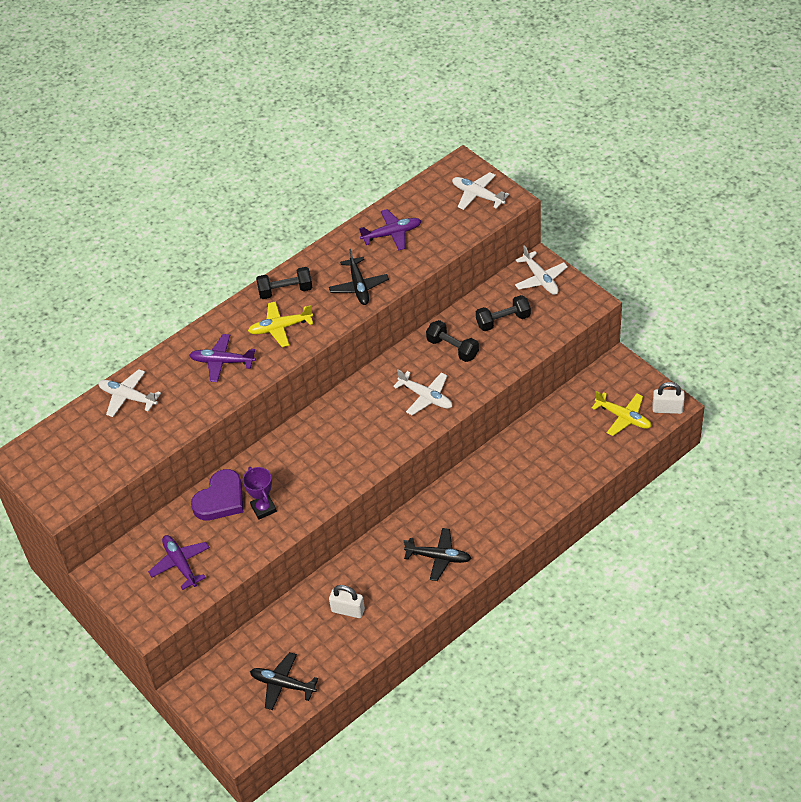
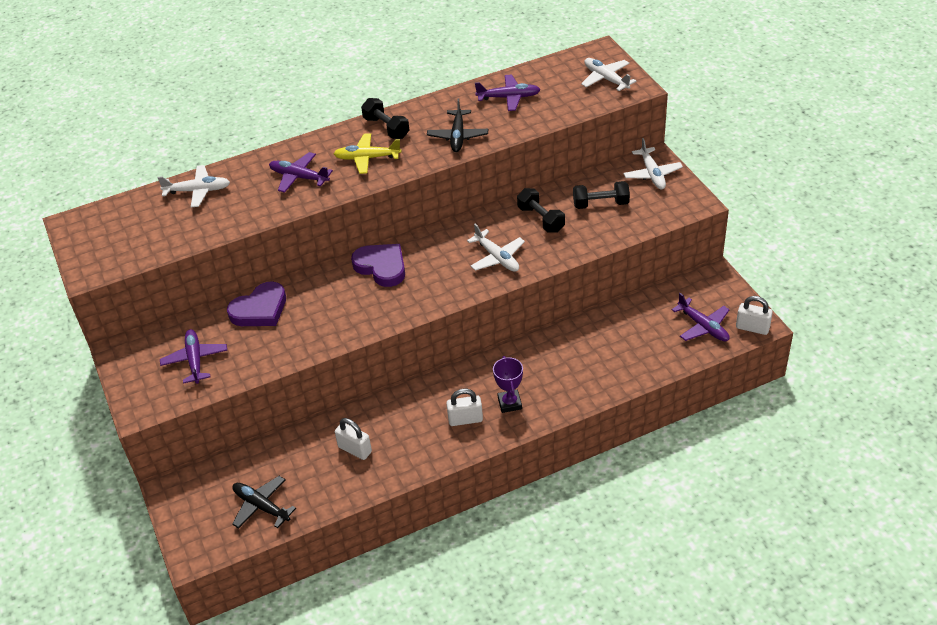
camera: 15 degrees right, 5 degrees down
white plane [98,369,161,417] -> white plane turned 135 degrees clockwise [157,165,230,207]
purple trophy [243,467,277,520] -> purple trophy moved to [493,356,523,413]
black dumbbell [256,267,313,299] -> black dumbbell turned 45 degrees clockwise [361,98,409,139]
black plane [404,528,472,581] -> white padlock [446,389,483,426]
yellow plane [592,391,652,436] -> purple plane [672,293,730,341]
none -> purple heart [351,244,405,287]

